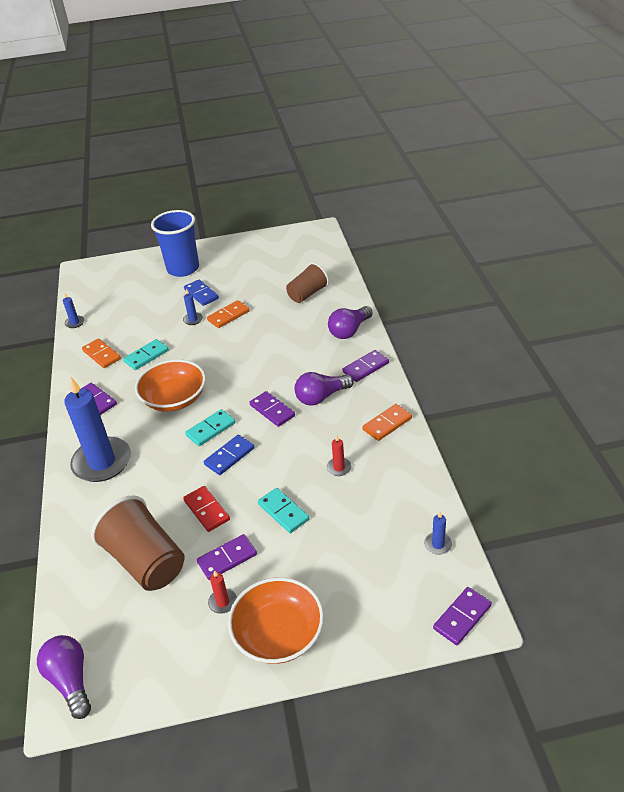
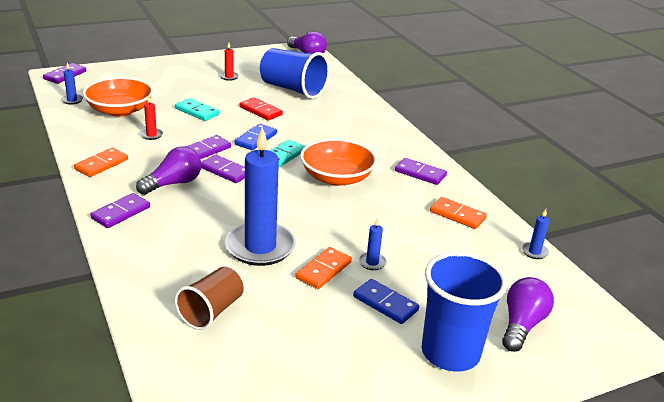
camera: 160 degrees right, 10 degrees down
blue candle [64,376,131,482] -> blue candle moved to [225,127,296,266]
brown cup [91,495,185,591] -> blue cup [260,48,330,99]
turquoise domino [123,339,169,370] -> none
purple domino [197,534,257,580] -> purple domino moved to [185,135,231,159]
orange bowl [228,577,324,664] -> orange bowl moved to [83,77,153,117]
purple light bulb [328,306,373,339] -> purple light bulb moved to [502,277,554,352]

